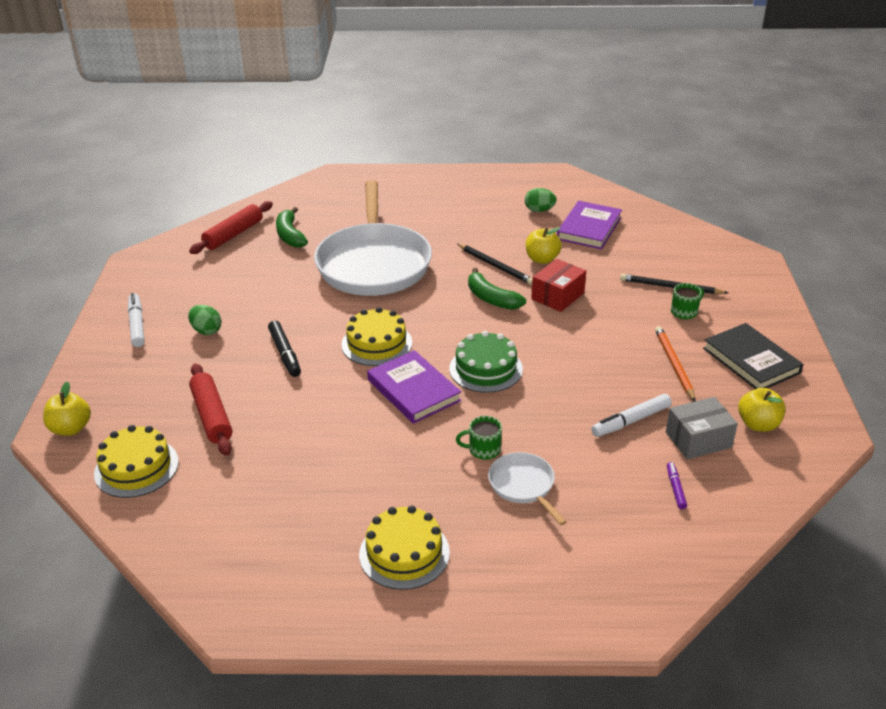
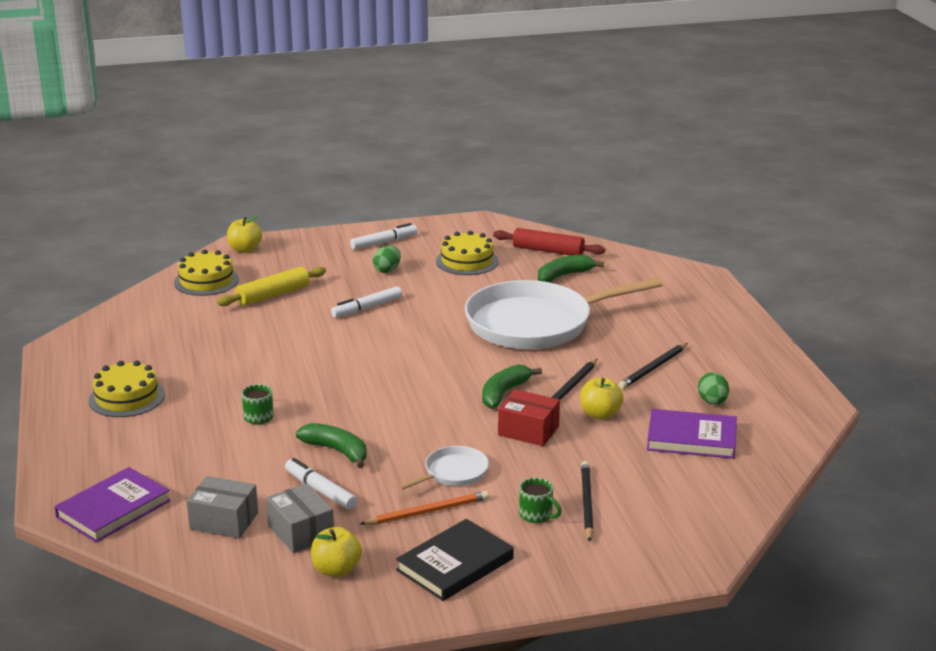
camera: 75 degrees right, 10 degrees down
red rolling pin [189,363,232,456] -> yellow rolling pin [217,267,326,306]
black marker [268,321,301,377] -> white marker [331,286,402,318]
yellow cake [341,307,412,366] -> yellow cake moved to [436,231,499,275]
purple book [367,350,461,424] -> purple book moved to [54,467,171,542]
green cake [449,331,523,393] -> none
white pan [488,452,567,525] -> white pan moved to [398,446,489,490]
purple marker [667,462,687,509] -> grey box [187,476,258,538]
none -> green banana [296,423,367,468]
none -> black pencil [619,343,688,389]

